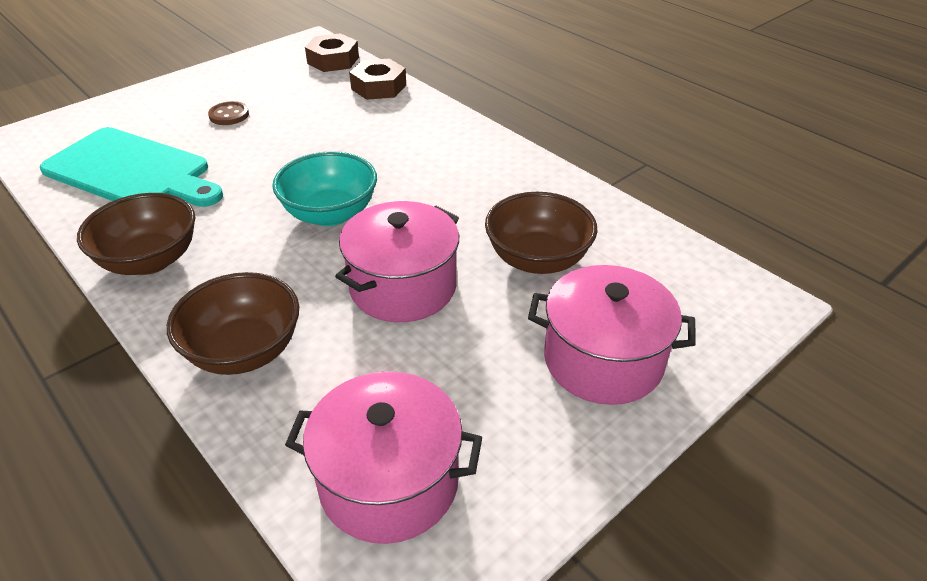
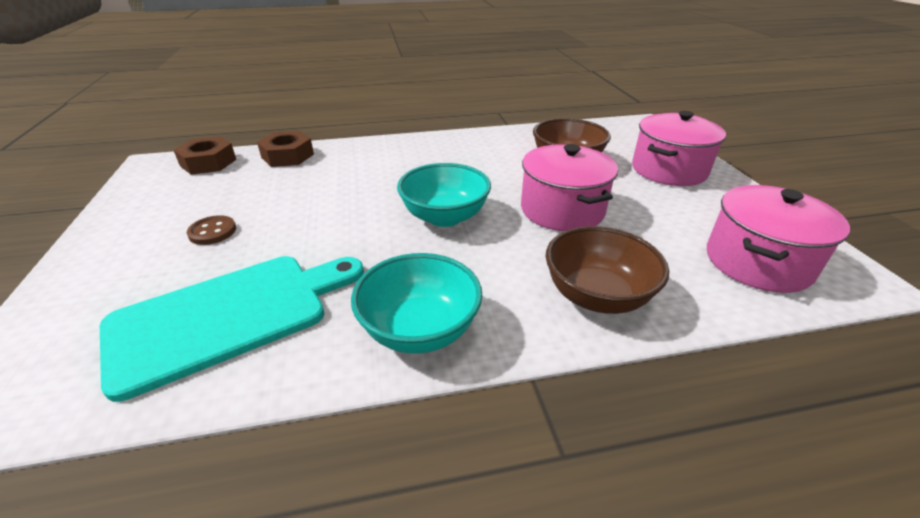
camera: 60 degrees left, 5 degrees down
brown bowl [77,193,195,275] -> turquoise bowl [351,253,482,354]

